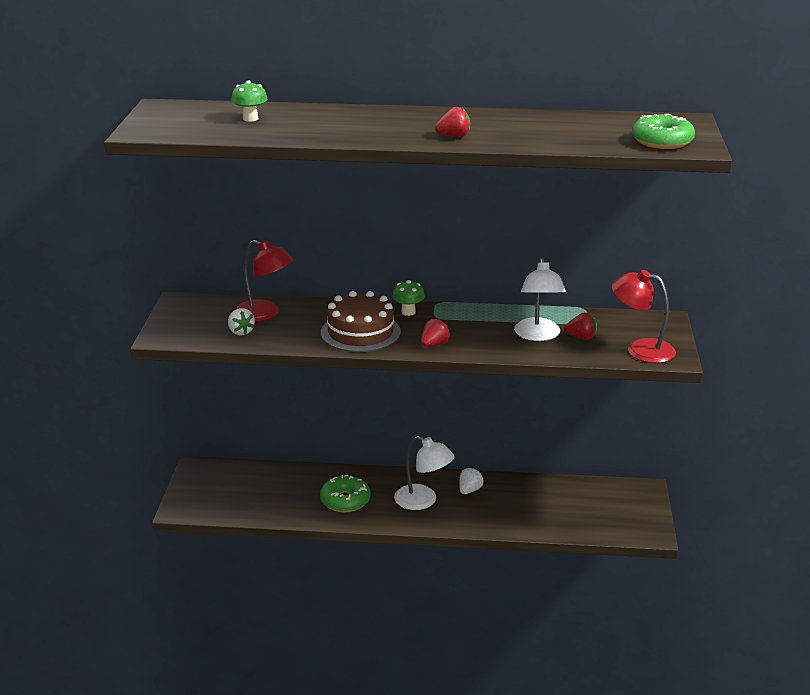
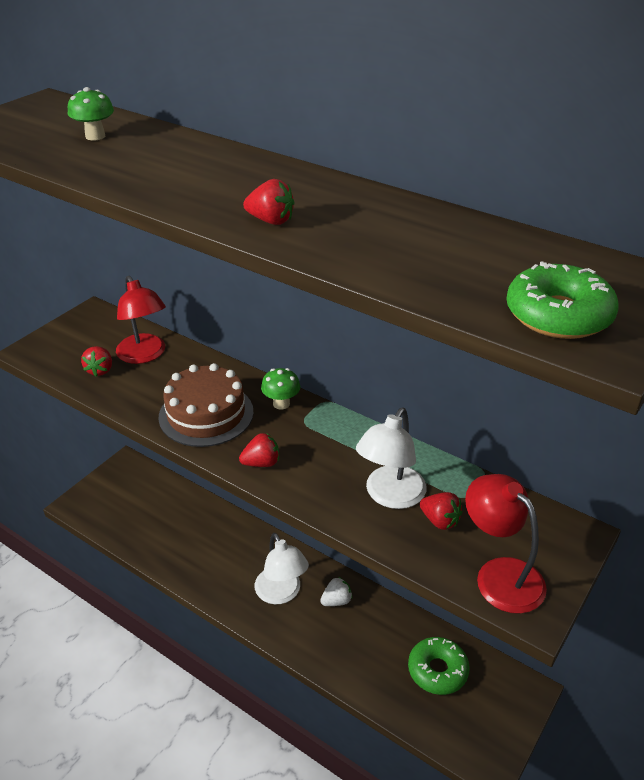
camera: 30 degrees right, 10 degrees up
white strawberry [228,308,255,335] -> red strawberry [81,346,112,377]
green donut [320,475,371,513] -> green donut moved to [408,637,470,695]

